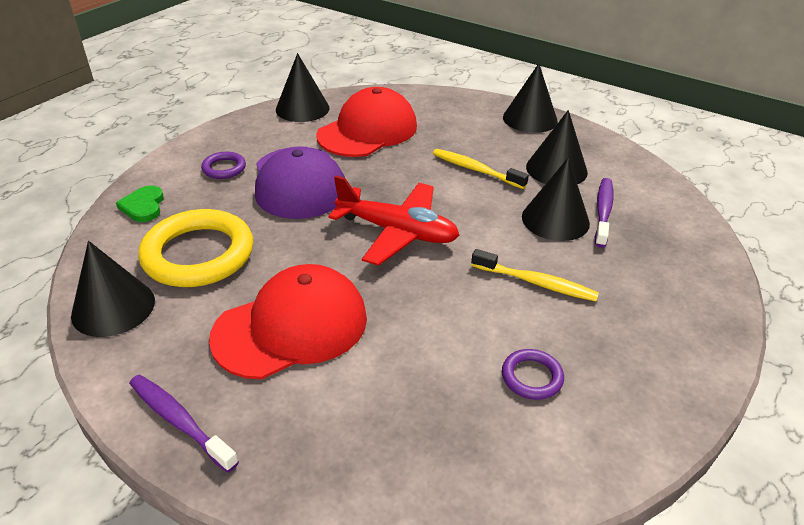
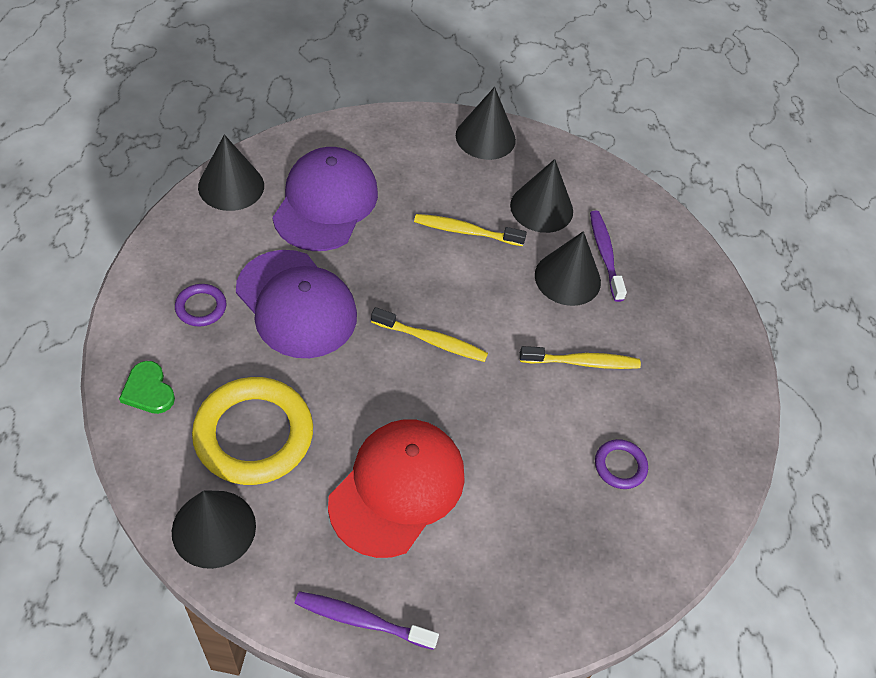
camera: 30 degrees left, 15 degrees up
red cap [316,87,417,157] -> purple cap [272,147,378,251]
red plane [328,176,459,266] -> yellow toothbrush [371,307,488,362]

